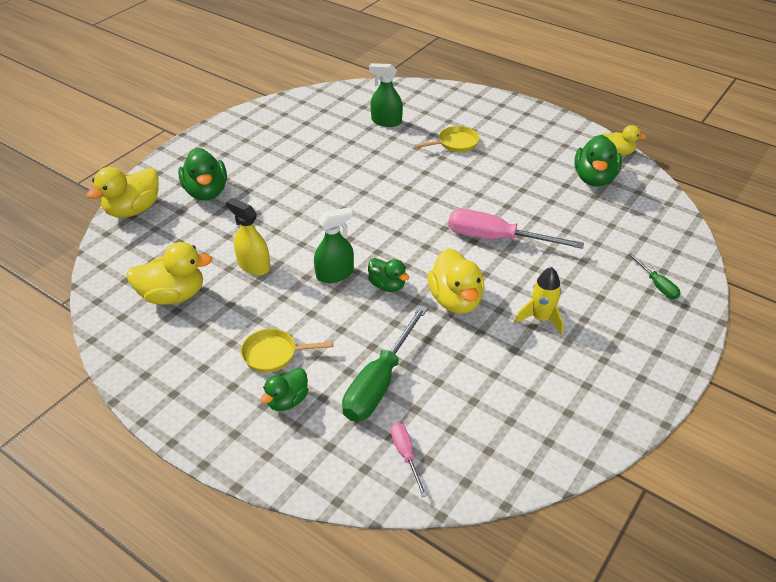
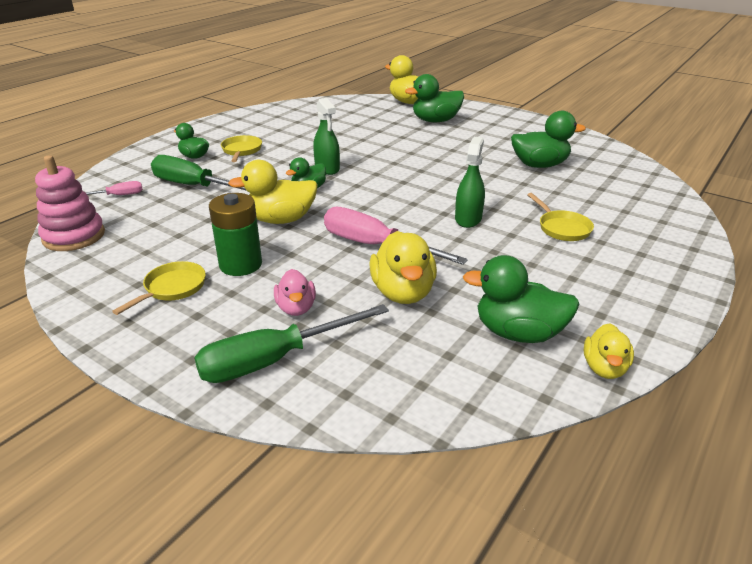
camera: 90 degrees right, 10 degrees down
yellow duck [126,242,213,305] -> yellow duck moved to [369,231,437,304]
yellow spray bottle [226,198,270,276] -> none
green spray bottle [369,63,403,127] -> green spray bottle moved to [455,137,485,228]
pink screwdriver [448,209,584,249] -> pink screwdriver turned 75 degrees counterclockwise [324,207,468,265]
yellow rocket [515,267,564,335] -> green battery [209,193,262,276]
green screwdriver [628,253,680,299] -> green screwdriver [194,304,389,383], size x2.03
none -> pink stacking toy [35,155,105,251]
none -> yellow pan [112,261,206,315]
none -> pink duck [274,269,316,316]
none -> green duck [511,111,586,168]

